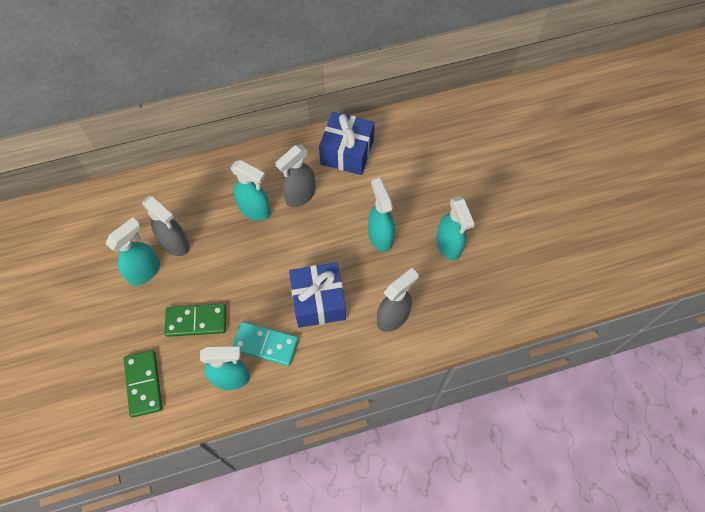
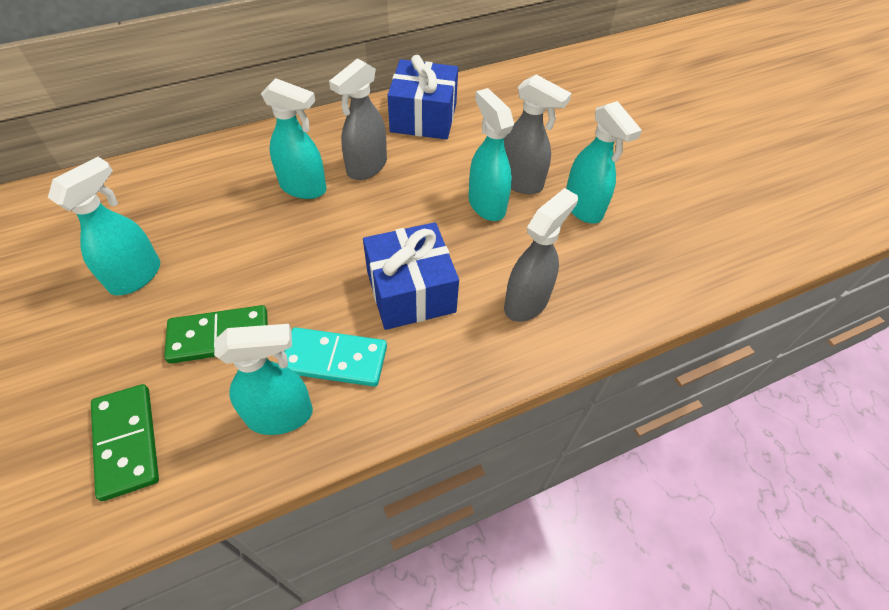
camera: 10 degrees left, 10 degrees down
grey spray bottle [142,196,189,256] -> grey spray bottle moved to [504,75,572,194]

